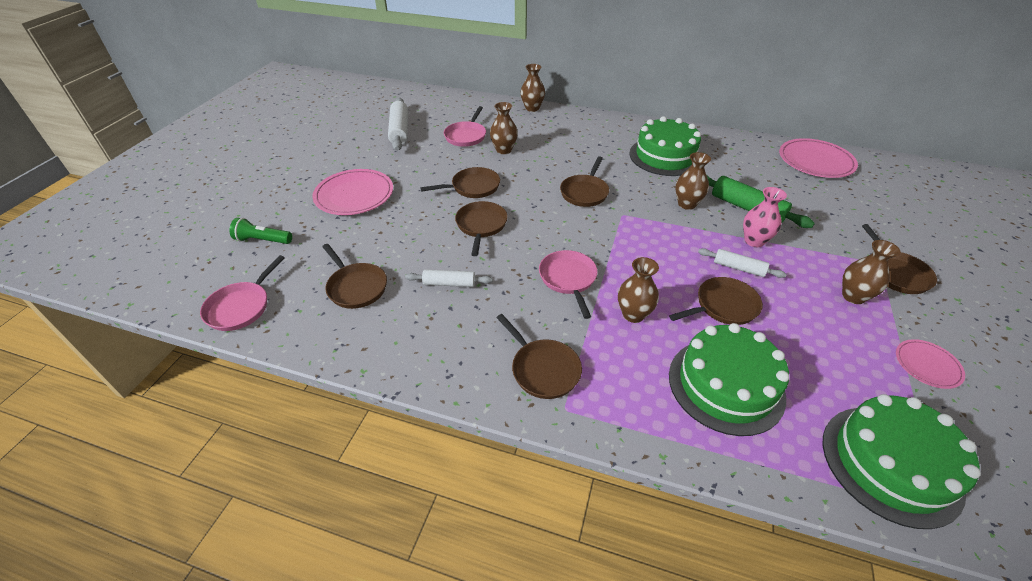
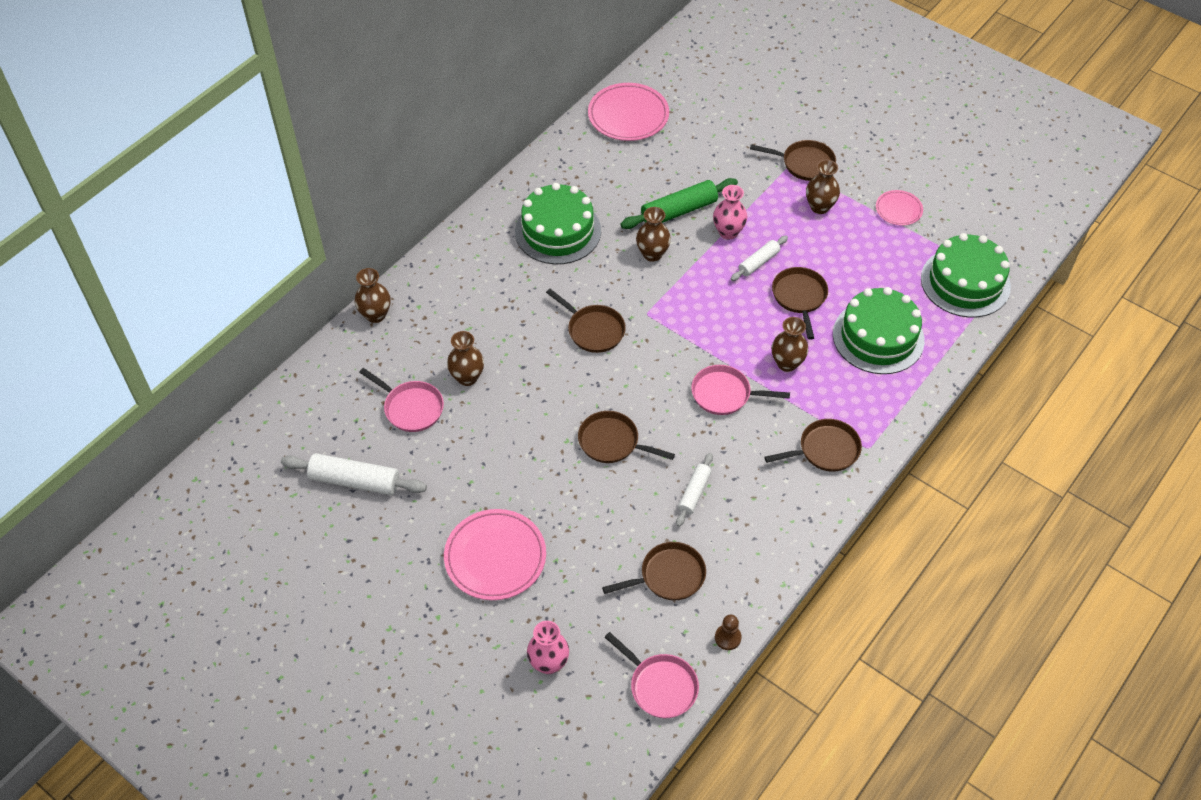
camera: 70 degrees left, 10 degrees up
green flashlight [229,218,292,244] -> pink vase [527,621,569,674]
brown pan [420,167,500,198] -> none
none -> brown pawn [715,615,742,650]

